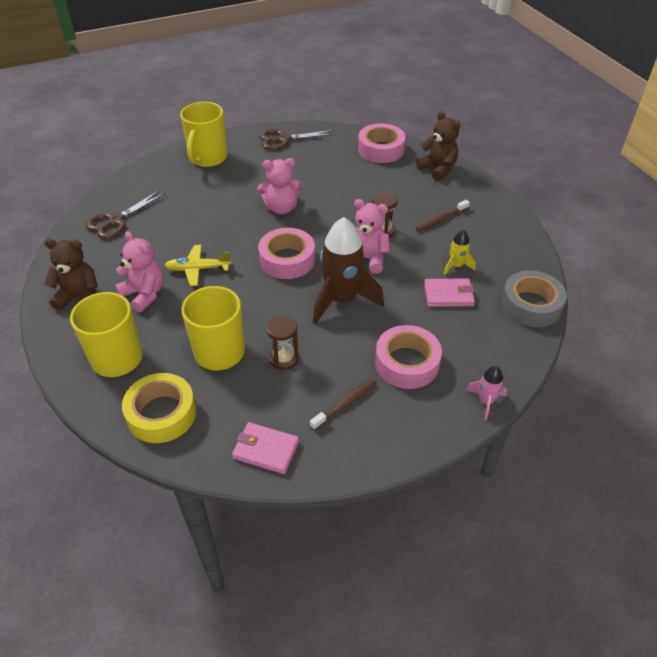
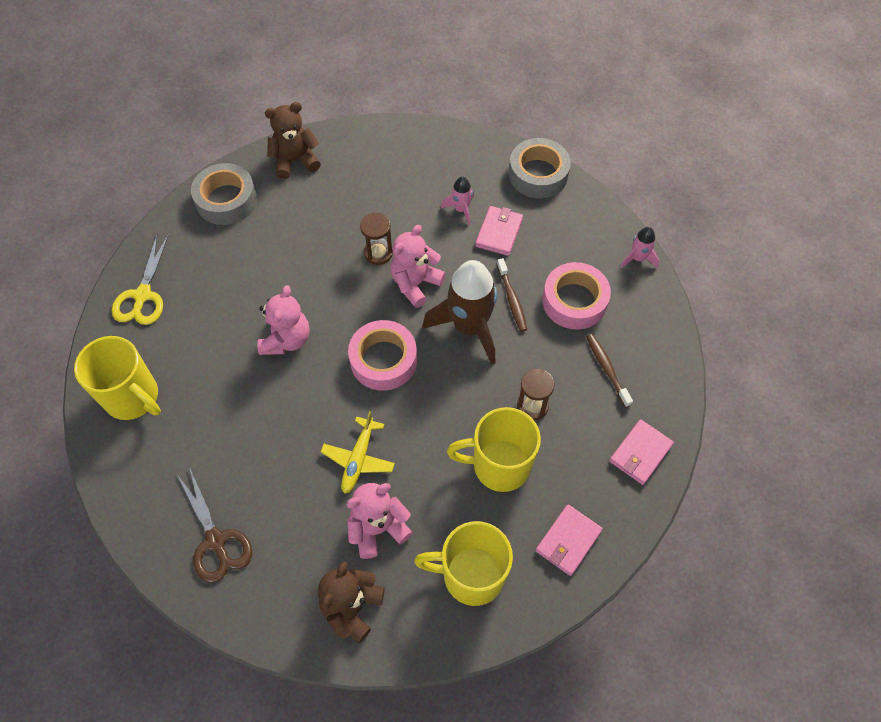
camera: 70 degrees left, 15 degrees up
yellow tape [122,373,196,443] -> pink wallet [536,505,603,576]
brown scissors [259,129,336,150] -> yellow scissors [112,234,169,325]
pink tape [358,123,406,163] -> grey tape [191,163,257,225]
brown toothbrush [416,200,470,231] -> brown toothbrush moved to [497,258,527,332]
yellow rocket [443,230,476,275] -> pink rocket [441,177,474,225]

